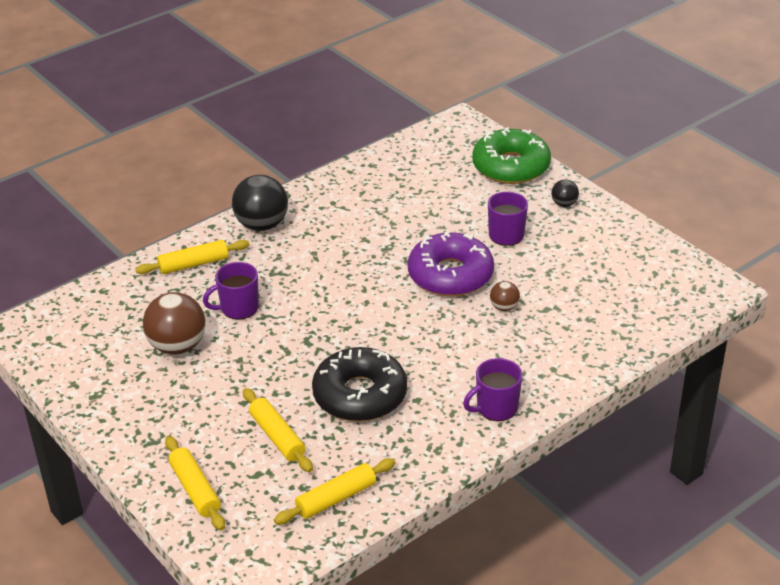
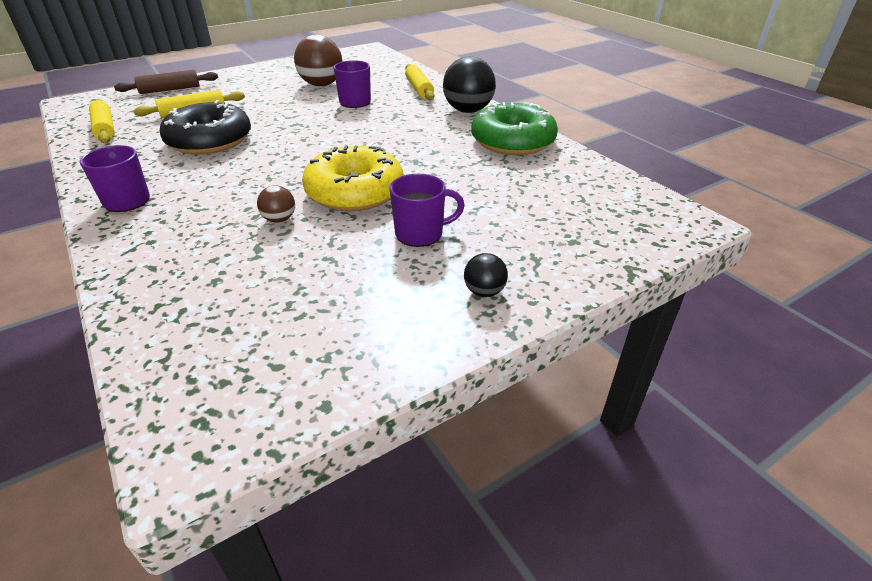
camera: 95 degrees right, 0 degrees up
yellow rolling pin [165,436,225,531] -> brown rolling pin [114,70,218,94]
purple donut [408,231,494,296] -> yellow donut [302,145,404,211]
green donut [472,127,551,184] -> green donut moved to [471,102,558,155]

